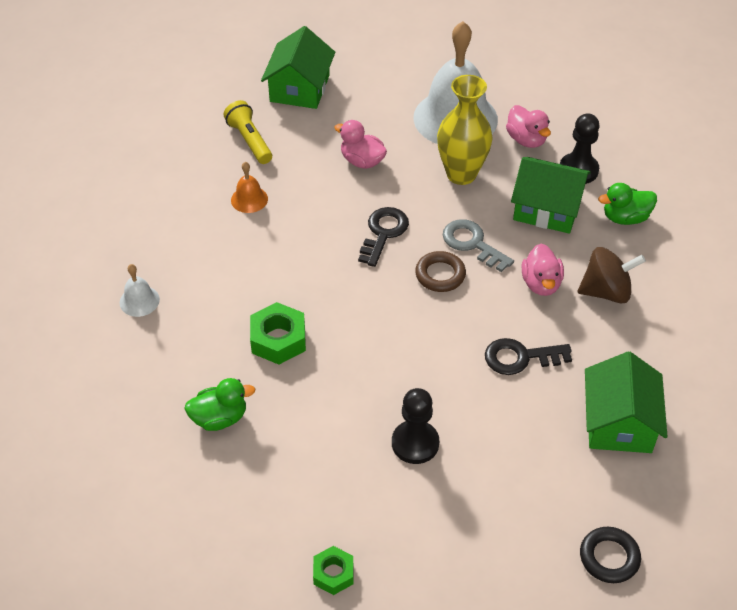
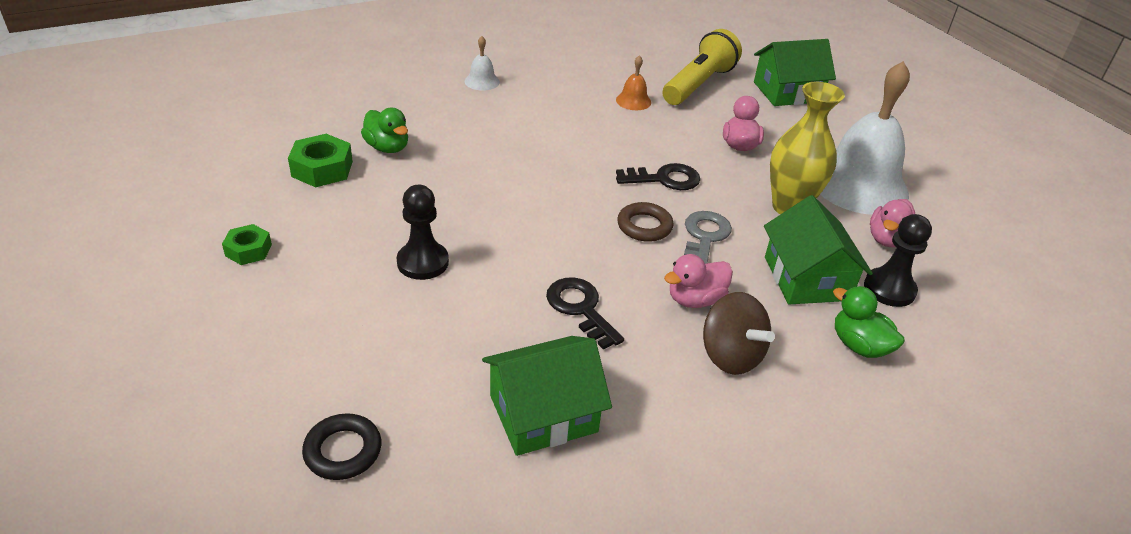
camera: 60 degrees right, 10 degrees down
yellow flashlight [224,100,272,164] -> yellow flashlight [663,29,742,105], size x1.54
green nut [250,302,306,365] -> green nut moved to [288,134,353,187]

